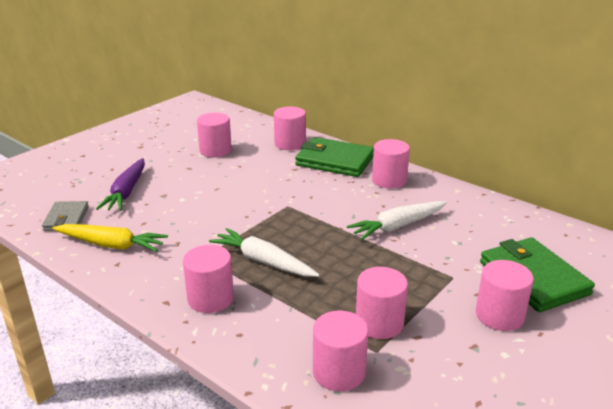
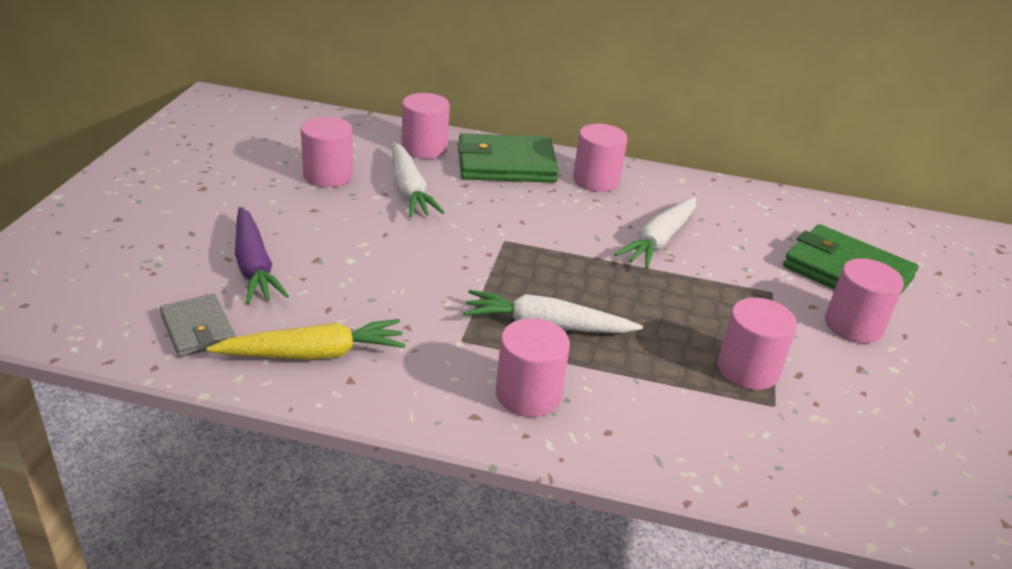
camera: 30 degrees left, 5 degrees up
pink cylinder [313,311,368,391] -> none
none -> white carrot [392,142,444,217]

